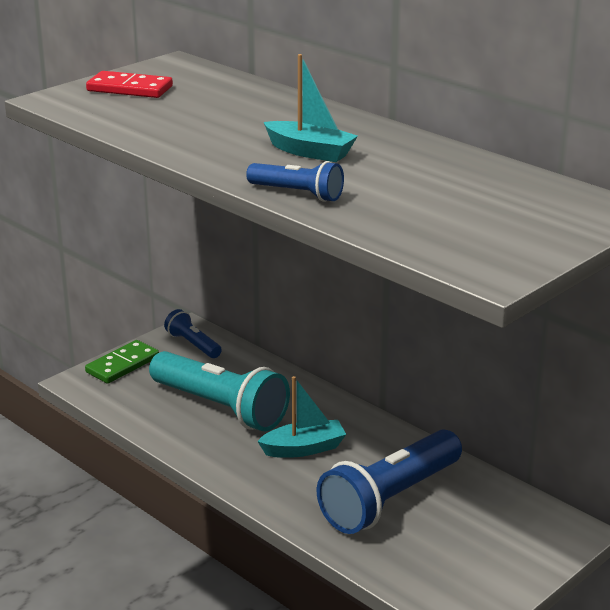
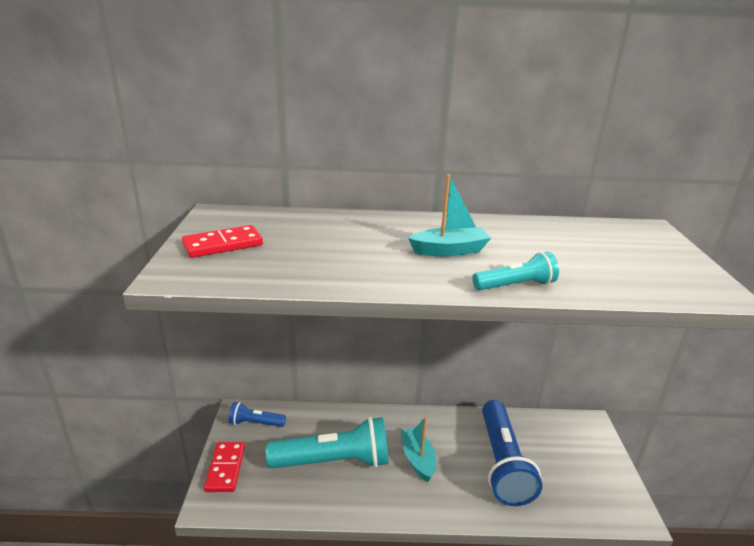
camera: 45 degrees left, 0 degrees up
green domino [85,340,159,384] -> red domino [204,442,245,492]
blue flashlight [246,161,344,202] -> turquoise flashlight [472,252,559,290]
turquoise boat [257,376,346,458] -> turquoise boat turned 45 degrees counterclockwise [400,417,436,482]

